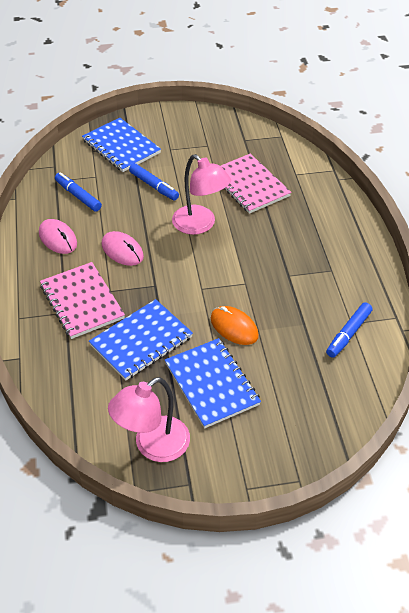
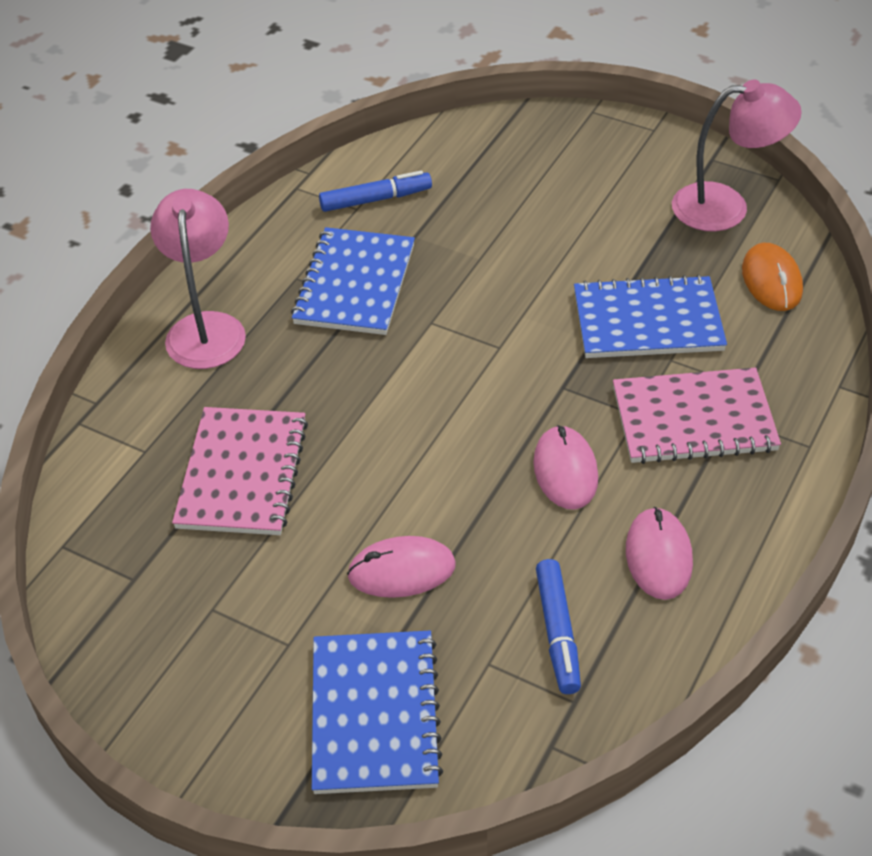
camera: 140 degrees left, 0 degrees up
pink notebook [40,262,125,339] -> pink notebook turned 75 degrees clockwise [613,368,781,464]
blue marker [129,163,179,200] -> pink mouse [347,536,456,598]
blue notebook [165,338,261,428] -> blue notebook moved to [291,227,415,335]
pink lamp [172,154,231,235] -> pink lamp moved to [150,189,246,369]
orange mouse [211,306,259,345] -> orange mouse moved to [742,243,803,311]

